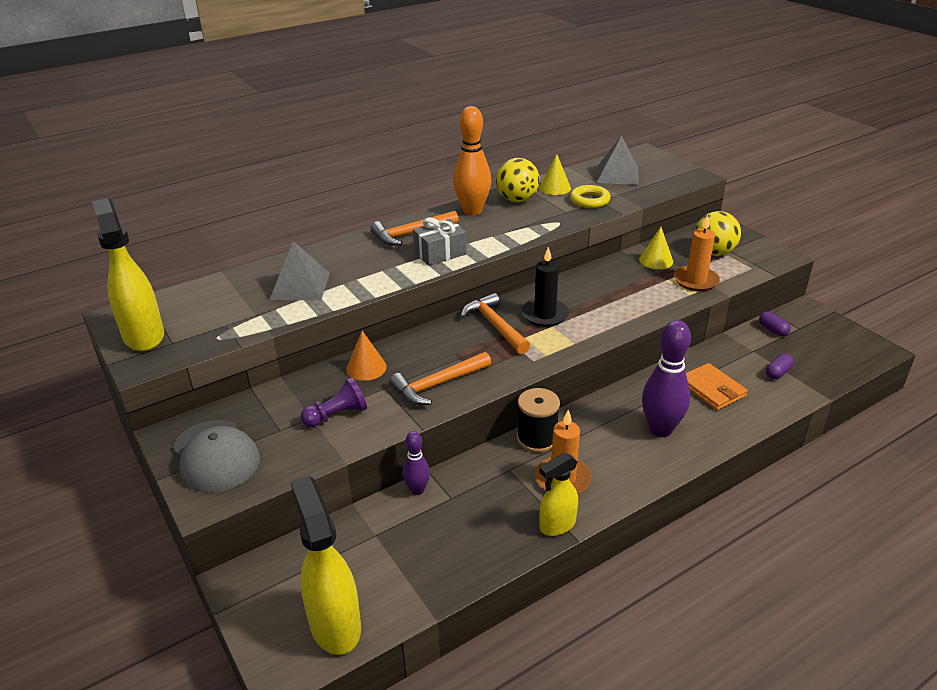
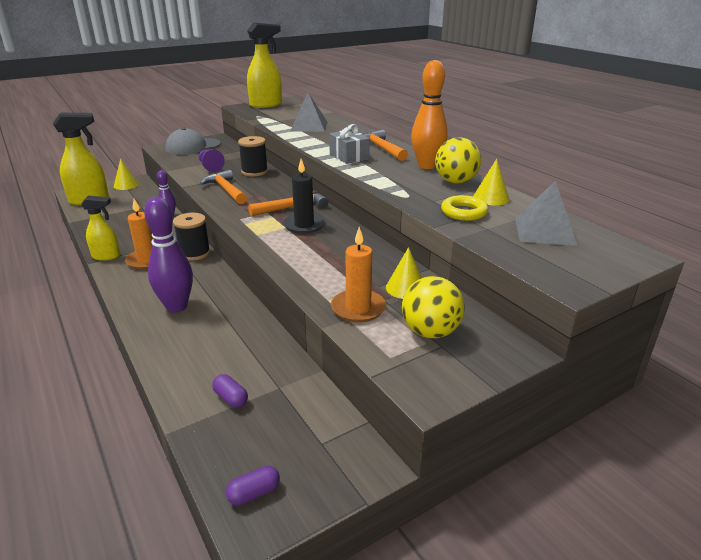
camera: 90 degrees right, 5 degrees down
orange cone [346,331,387,381] -> black spool [238,136,268,176]
yellow spray bottle [539,453,578,536] -> yellow spray bottle turned 120 degrees clockwise [81,196,120,261]
orange wallet [686,363,748,410] -> none
purple capsule [759,311,791,336] -> purple capsule moved to [226,466,280,505]
none -> yellow cone [114,158,139,190]

